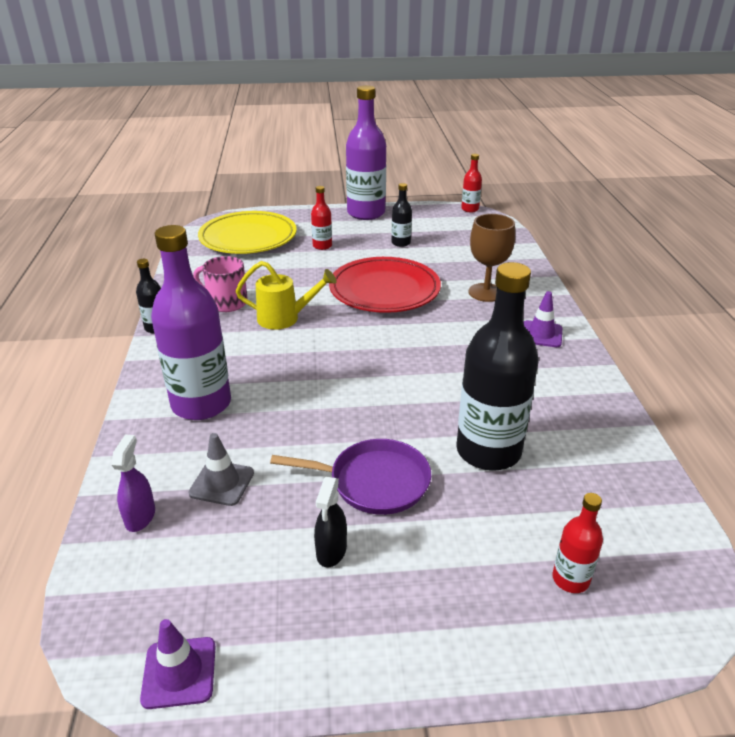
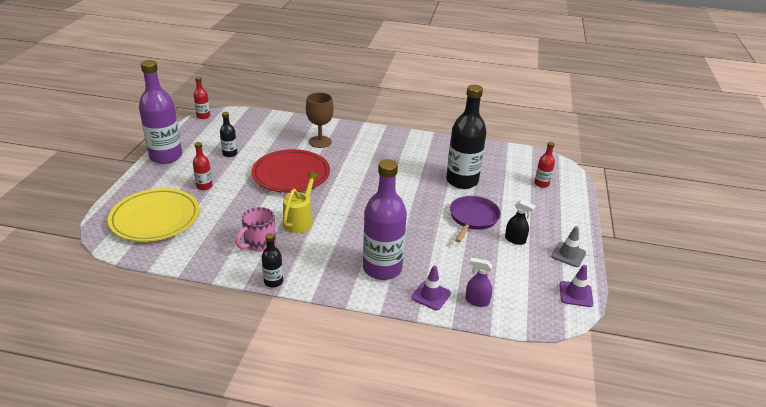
camera: 75 degrees left, 0 degrees up
grey traffic cone [189,433,254,506] -> grey traffic cone moved to [551,226,586,267]
purple traffic cone [523,291,562,347] -> purple traffic cone moved to [411,266,451,310]

